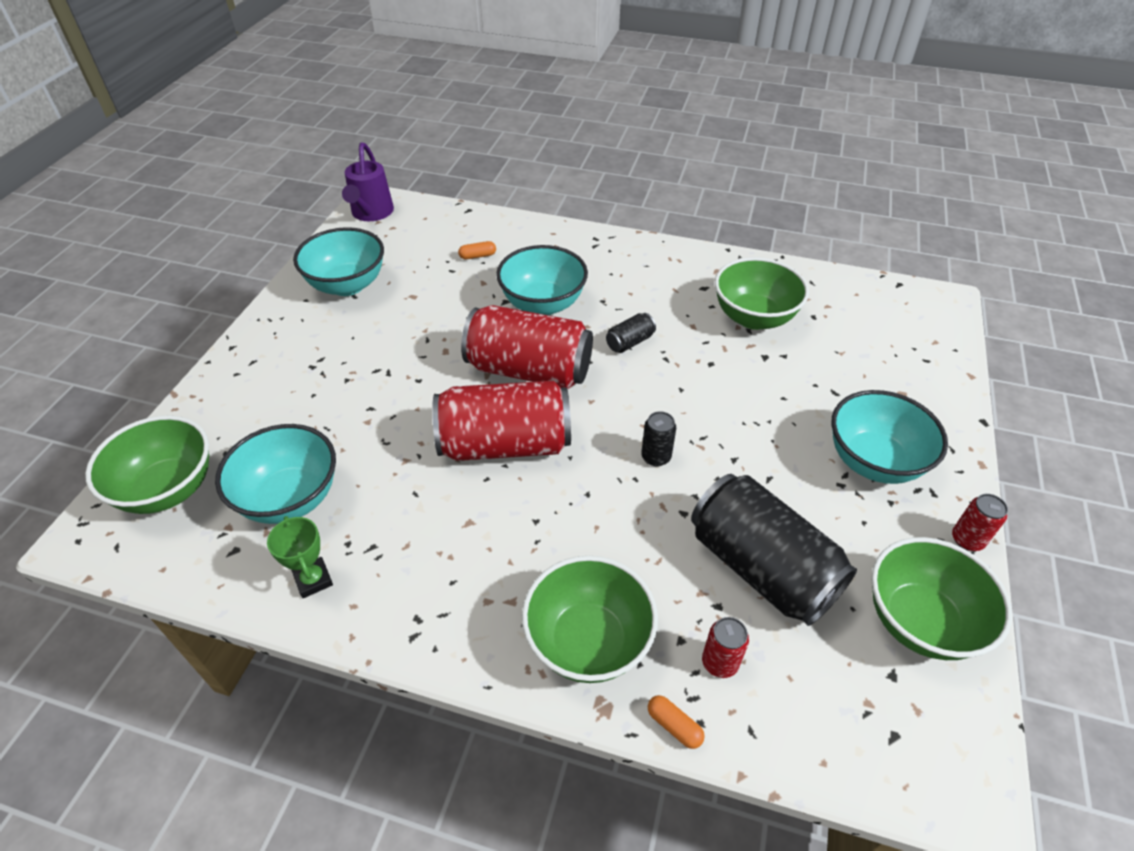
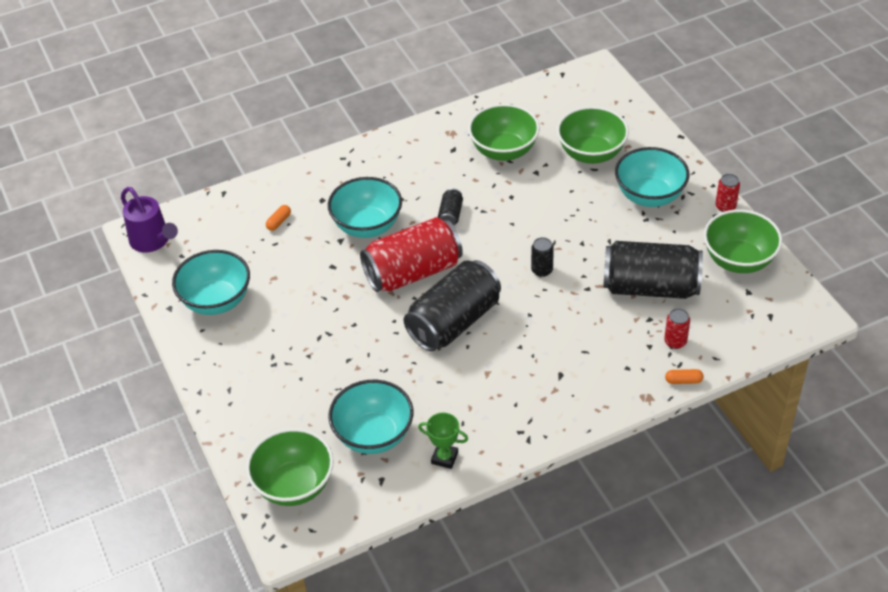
camera: 40 degrees left, 0 degrees up
red can [432,381,571,461] -> black can [403,260,501,351]
green bowl [522,556,658,683] -> green bowl moved to [557,106,629,164]

